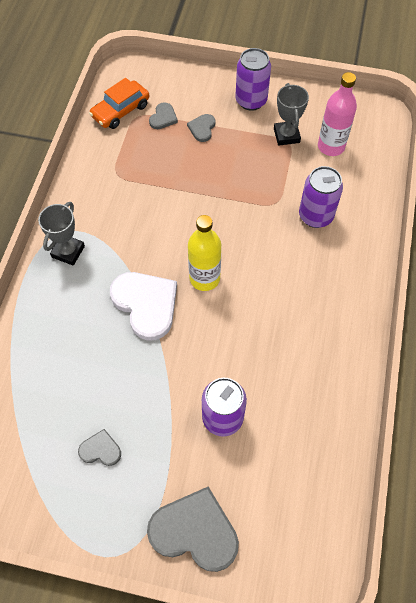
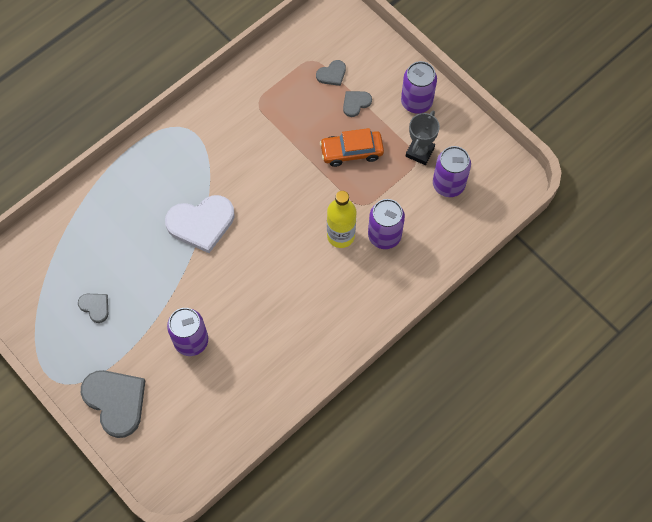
camera: 35 degrees right, 5 degrees up
grey trophy [38,202,85,266] -> none
orange car [89,78,149,129] -> orange car moved to [320,128,384,167]
white heart [110,272,177,341] -> white heart turned 75 degrees clockwise [165,195,234,253]
yellow bottle [188,215,221,291] -> yellow bottle moved to [327,191,356,248]
pink bottle [318,72,357,156] -> purple can [433,146,471,197]

